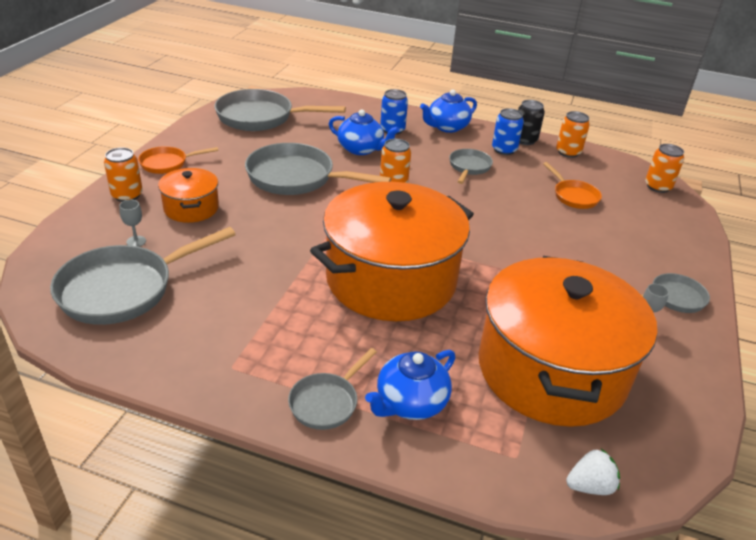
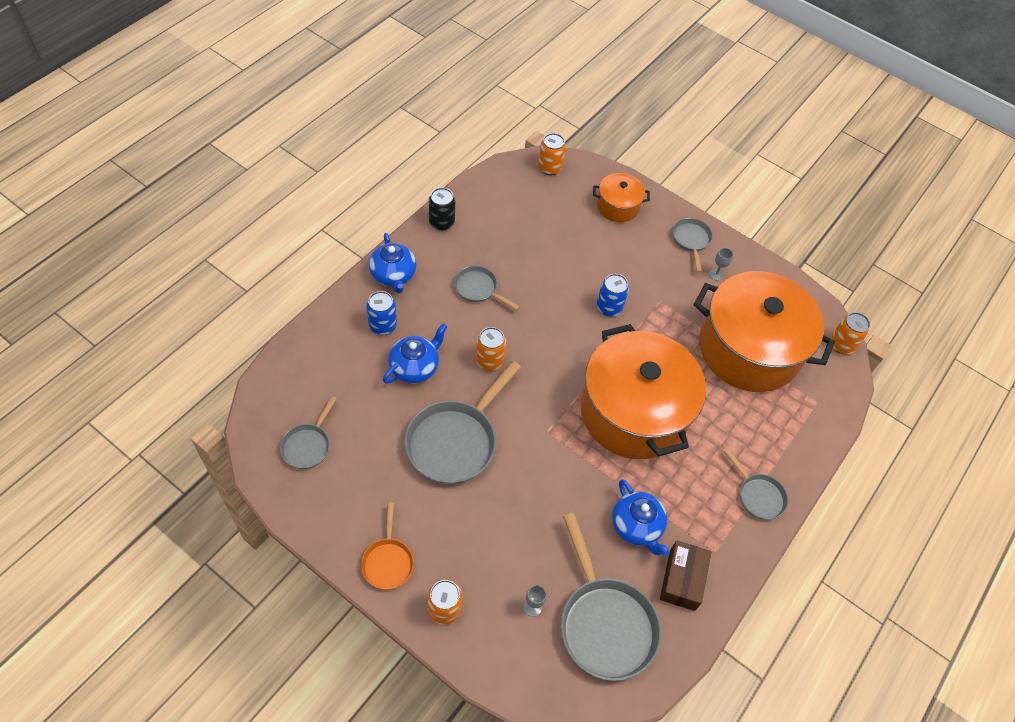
camera: 75 degrees left, 20 degrees up
orange pot [158,168,219,223] -> orange pot moved to [593,173,650,222]
grey pan [214,89,346,131] -> grey pan [280,396,337,469], size x0.53
blue teapot [365,350,455,420] -> blue teapot moved to [612,479,670,556]
blue can [492,108,524,155] -> blue can moved to [597,274,629,316]
orange pan [543,162,602,209] -> none
orange can [556,111,590,158] -> orange can moved to [830,312,870,354]
white strawberry [566,449,620,495] -> none
none -> brown box [660,541,711,611]

